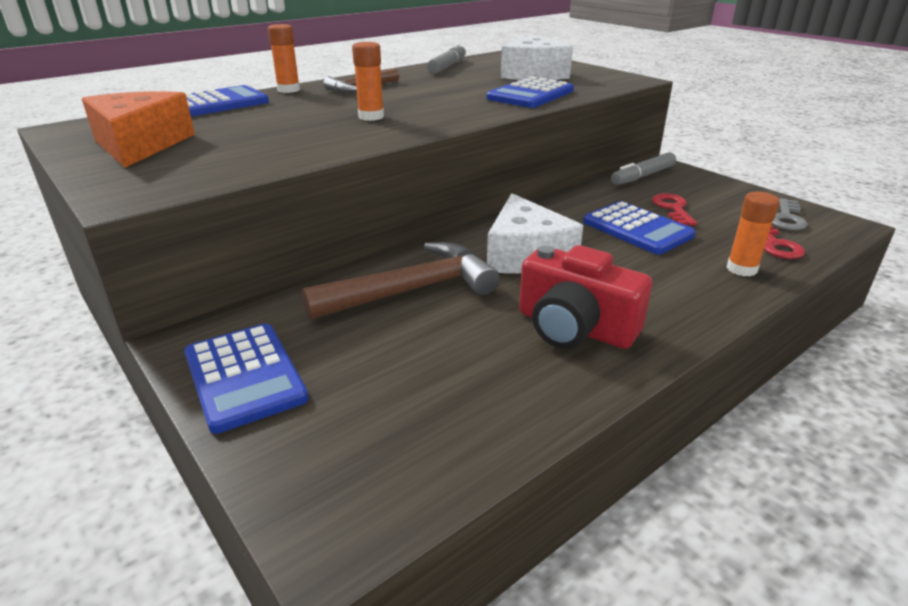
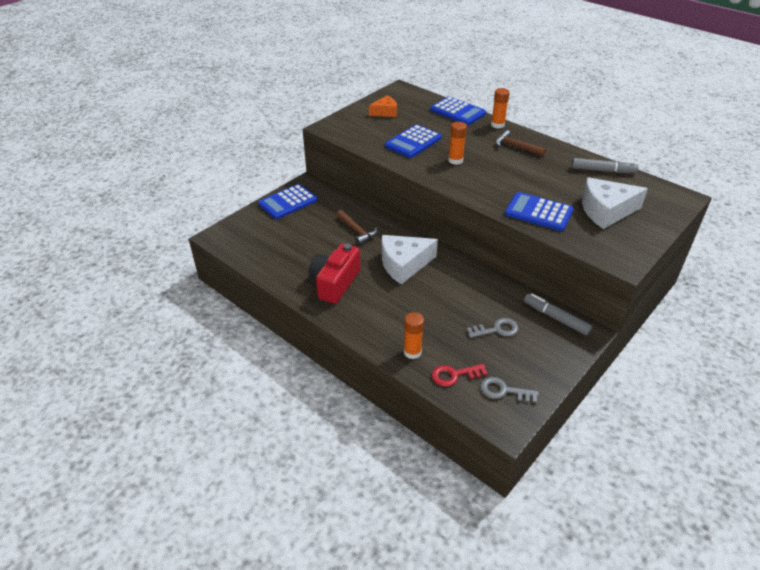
camera: 80 degrees right, 10 degrees up
orange cheese [82,91,195,168] -> orange cheese [369,96,397,117], size x0.59
brown hammer [301,242,500,320] -> brown hammer [336,210,378,245], size x0.59
blue calculator [583,201,696,255] -> blue calculator moved to [385,124,442,158]
red key [652,193,697,226] -> grey key [467,318,519,338]

